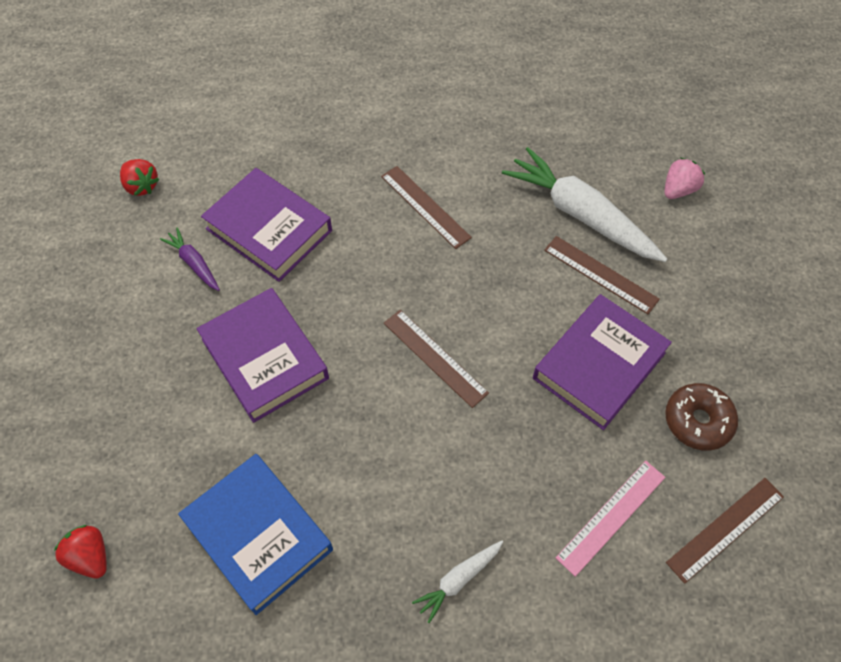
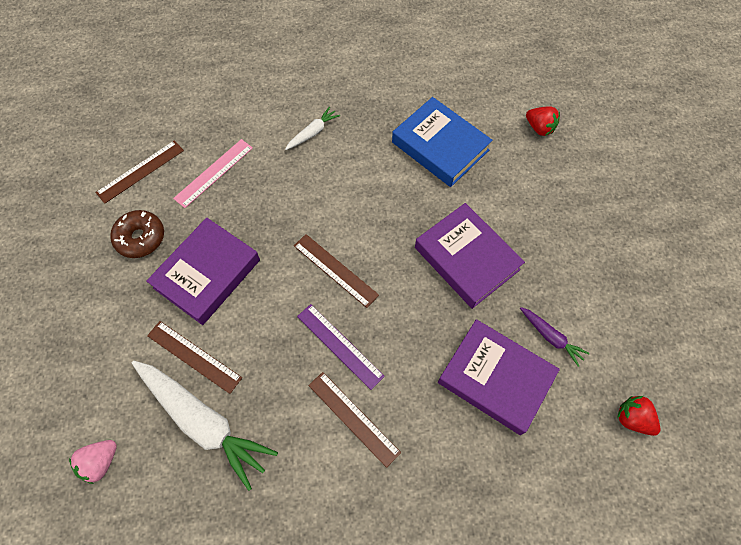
camera: 175 degrees right, 5 degrees up
none -> purple ruler [297,304,385,390]

